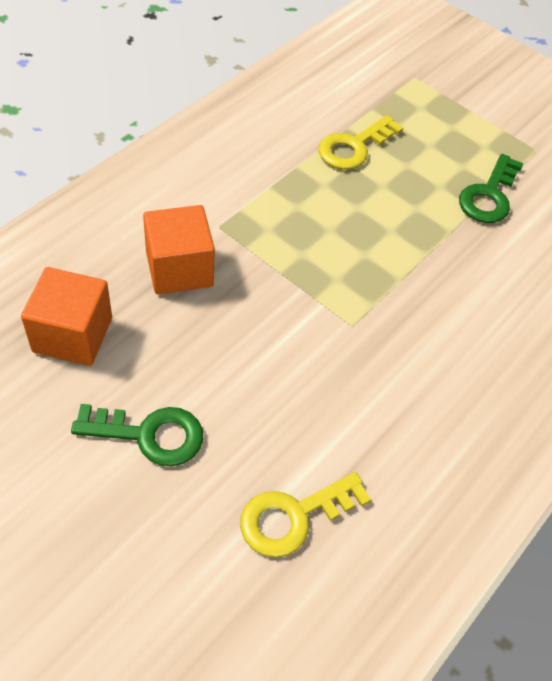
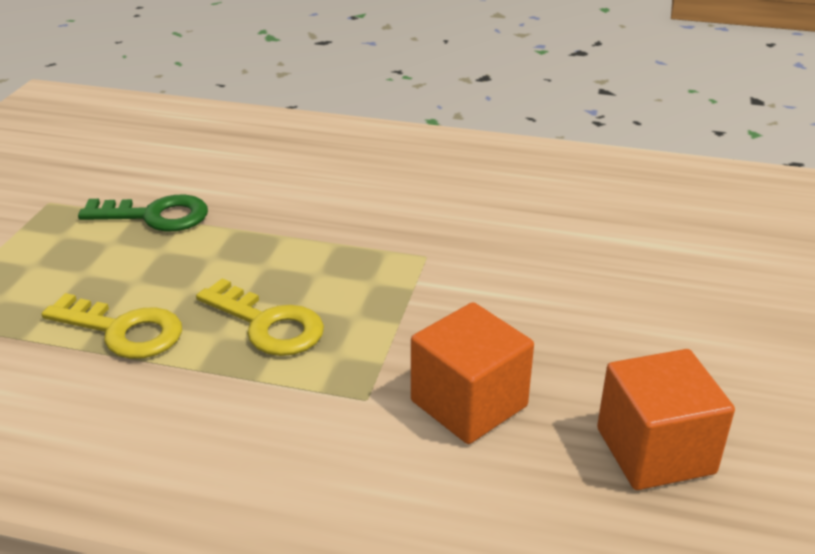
camera: 110 degrees left, 20 degrees down
green key [71,404,203,466] -> none
yellow key [240,472,371,558] -> yellow key moved to [196,278,324,356]

